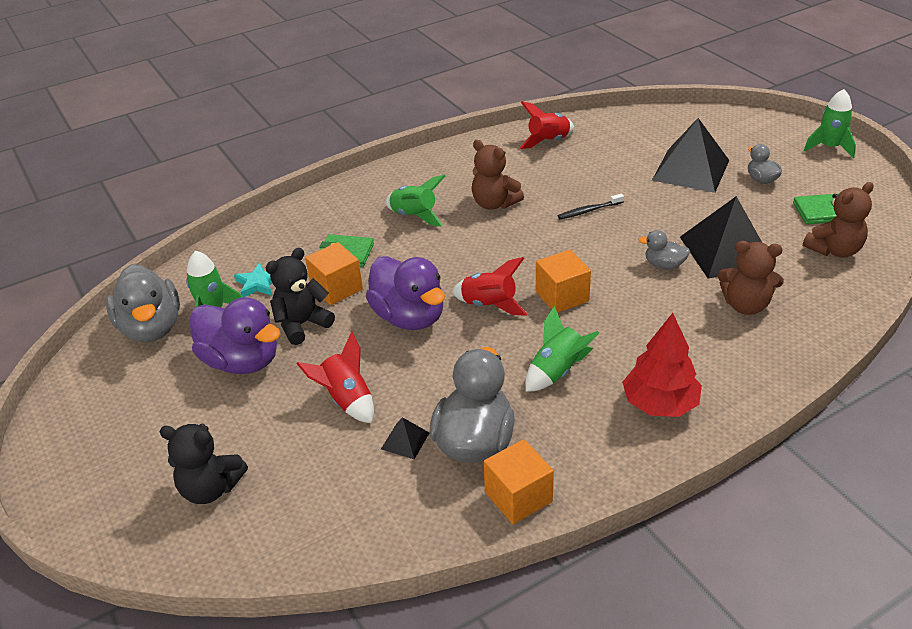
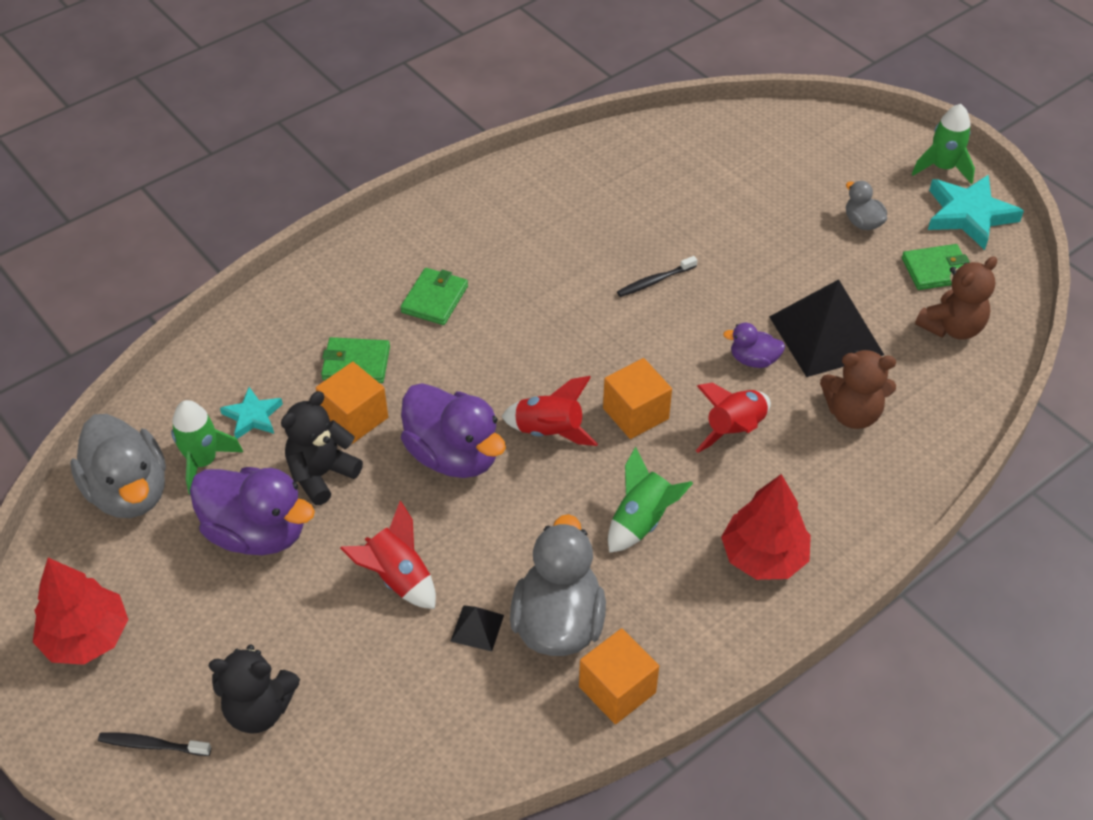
camera: 10 degrees left, 10 degrees up
green rocket [385,175,446,227] -> green wallet [400,268,468,325]
brown teddy bear [472,140,524,210] -> none
red rocket [520,101,574,149] -> red rocket moved to [696,383,771,453]
grey duck [638,230,690,269] -> purple duck [723,323,785,368]
black pyramid [652,118,729,193] -> none
none -> red tree [33,558,129,665]
none -> black toothbrush [98,732,211,756]
none -> turquoise star [928,175,1024,250]

